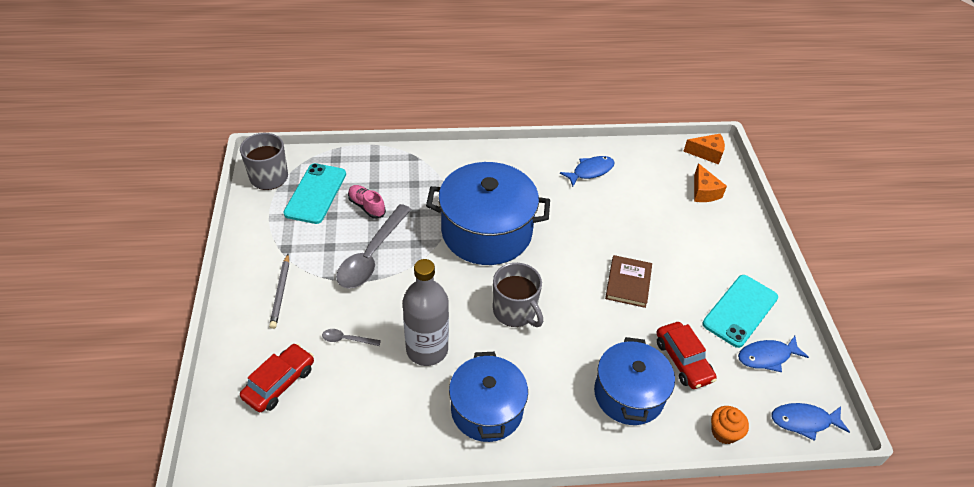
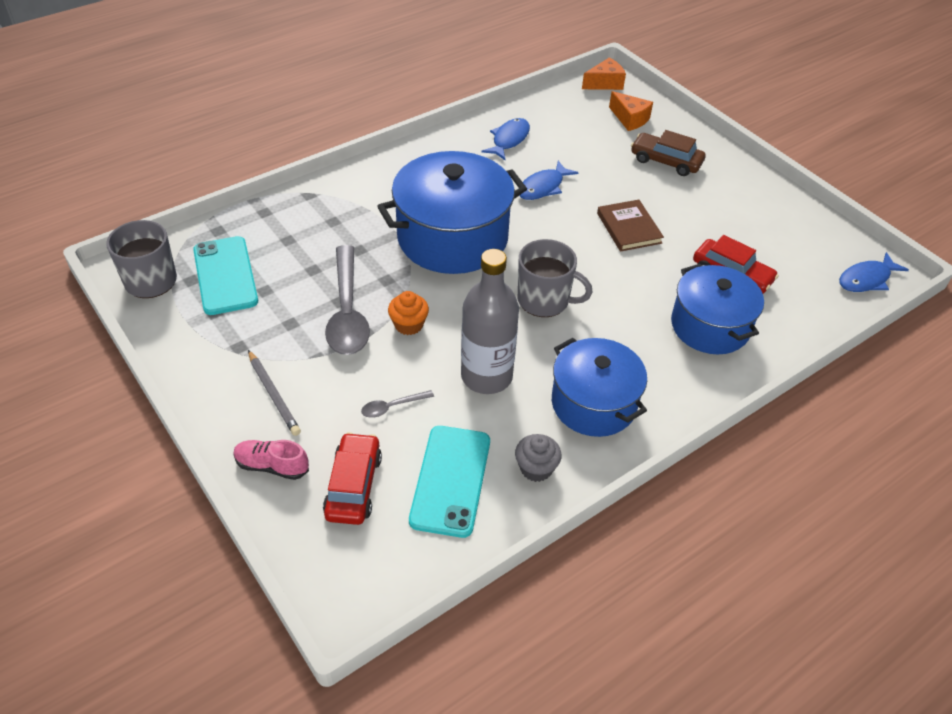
camera: 30 degrees left, 0 degrees up
pink shoe [348,185,386,219] -> pink shoe moved to [233,440,309,480]
turquoise phone [702,275,778,348] -> turquoise phone moved to [409,426,490,538]
orange cupcake [711,406,749,444] -> orange cupcake moved to [388,291,429,335]
blue fish [738,336,809,372] -> blue fish moved to [518,161,579,200]
none -> grey cupcake [515,434,562,482]
none -> brown car [631,130,706,176]

